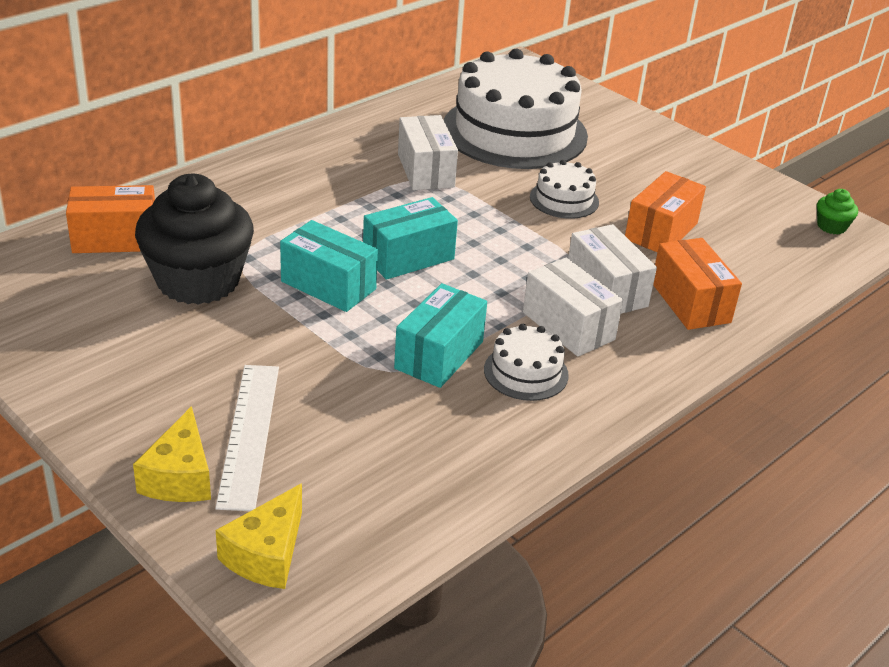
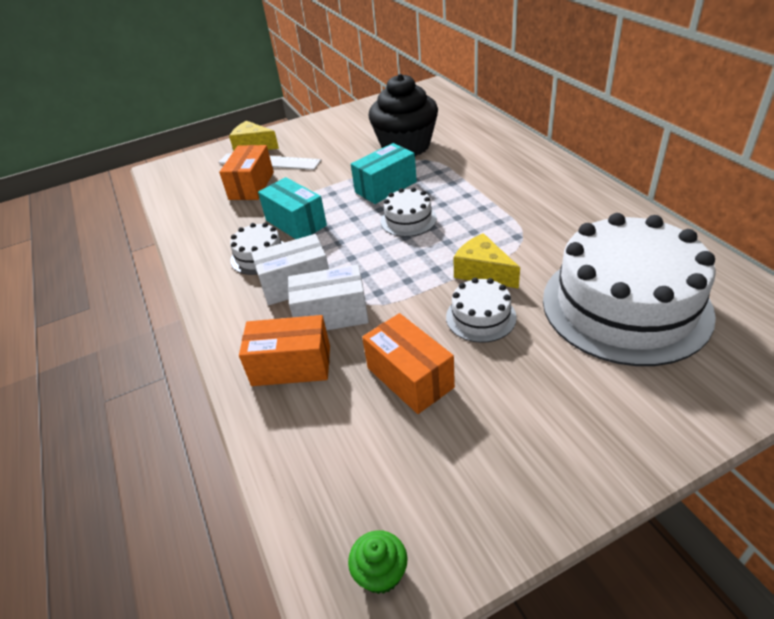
camera: 115 degrees right, 5 degrees up
orange box [66,185,155,253] -> orange box moved to [219,145,274,200]
yellow cheese [216,483,302,589] -> yellow cheese moved to [453,233,520,289]
turquoise box [363,197,458,280] -> white cake [381,187,437,237]
white box [398,115,458,190] -> none

